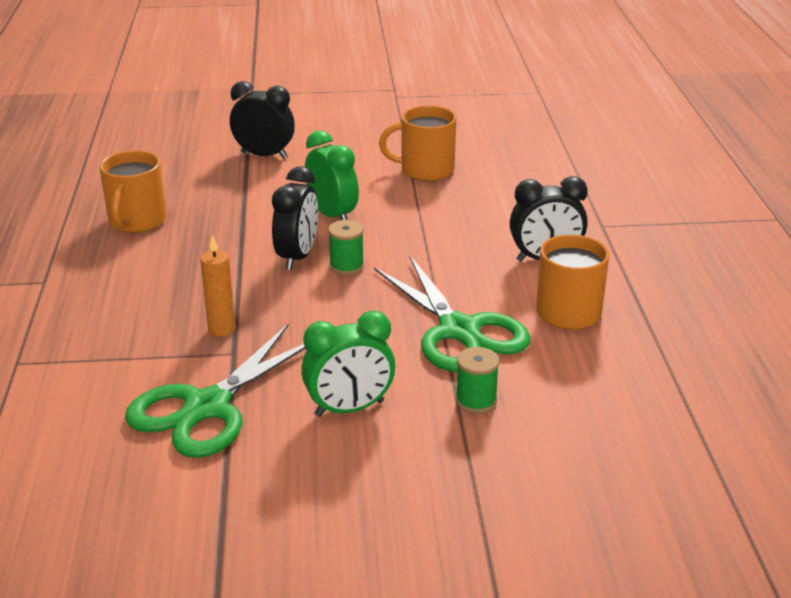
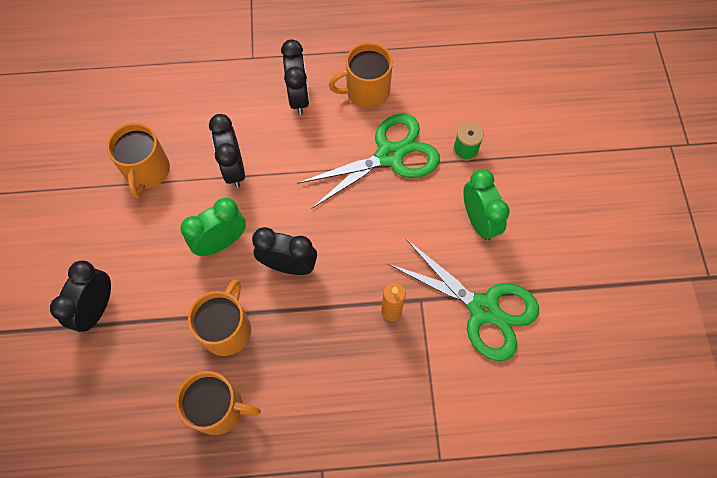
camera: 90 degrees left, 35 degrees up
green spool [328,220,364,275] -> none
none -> orange mug [188,279,251,356]
none -> black clock [209,114,245,188]

